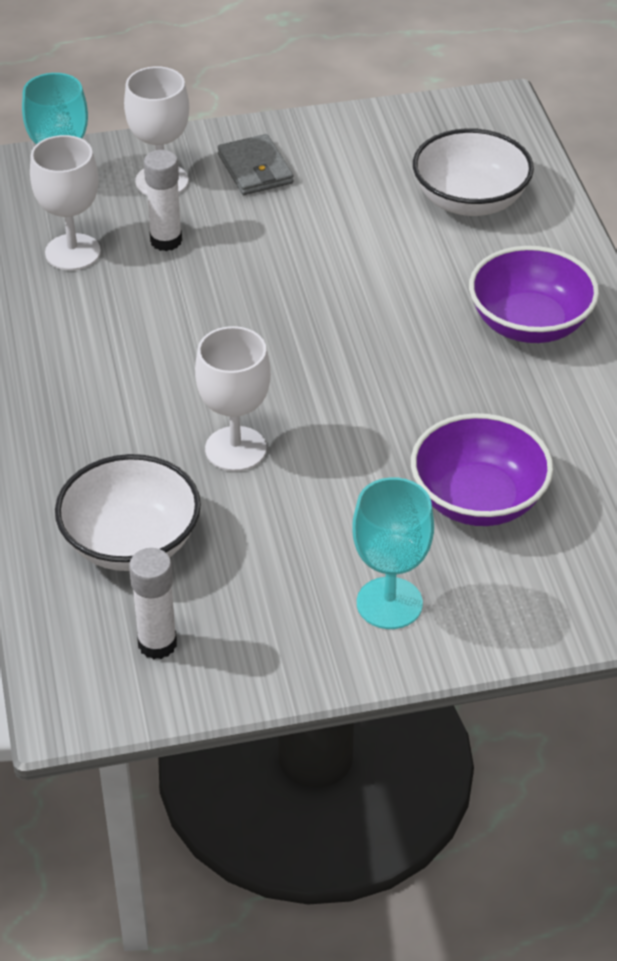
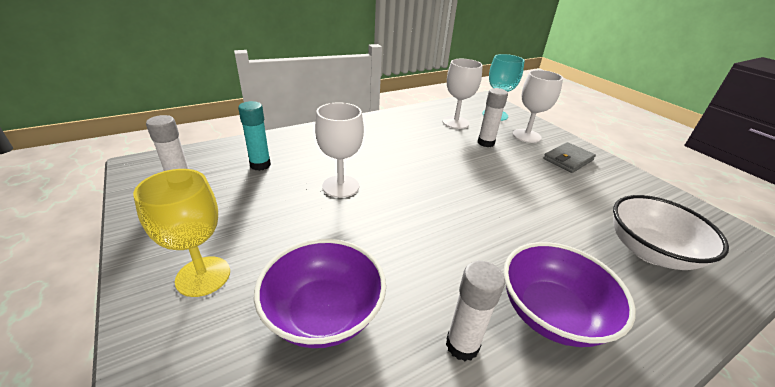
camera: 70 degrees right, 10 degrees down
white bowl [55,454,201,571] -> turquoise glue stick [238,101,271,171]
turquoise goblet [352,477,434,629] -> yellow goblet [133,169,230,297]
none -> white glue stick [446,261,505,361]

